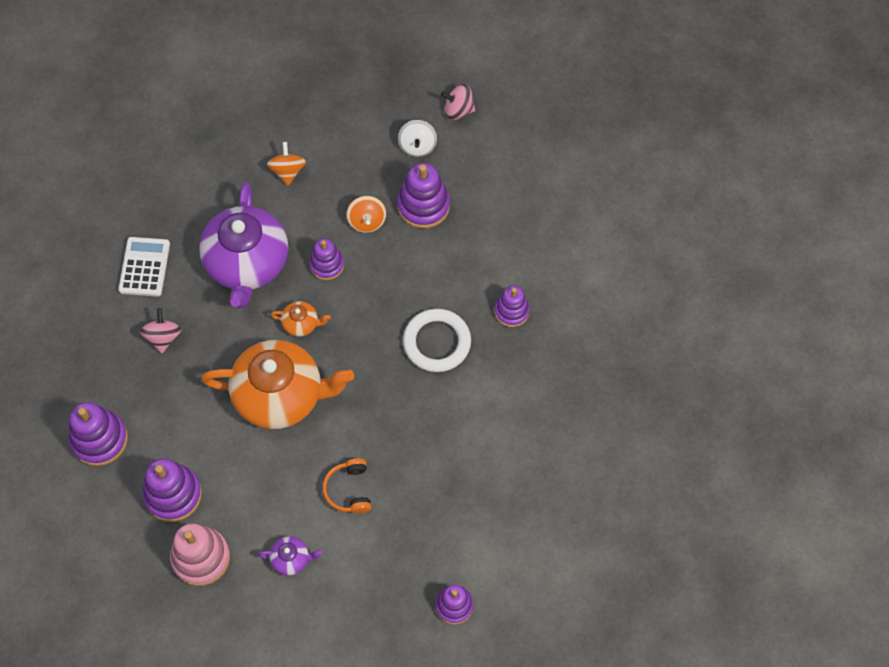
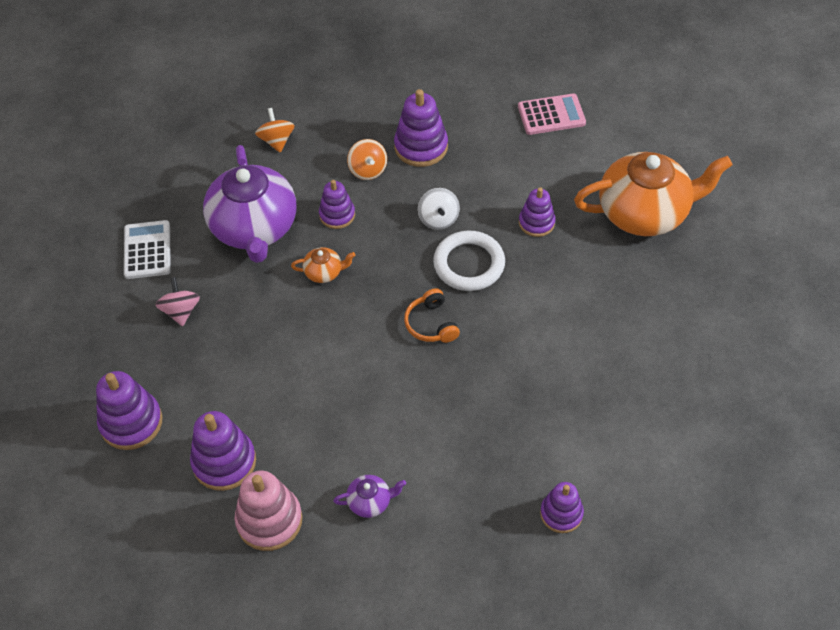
camera: 10 degrees left, 10 degrees down
orange teapot [201,340,354,429] -> orange teapot moved to [574,152,732,236]
orange headphones [323,458,371,514] -> orange headphones moved to [404,288,460,343]
white spinning top [398,120,437,157] -> white spinning top moved to [418,188,460,230]
pink spinning top [441,84,475,120] -> none
none -> pink calculator [518,94,586,135]

